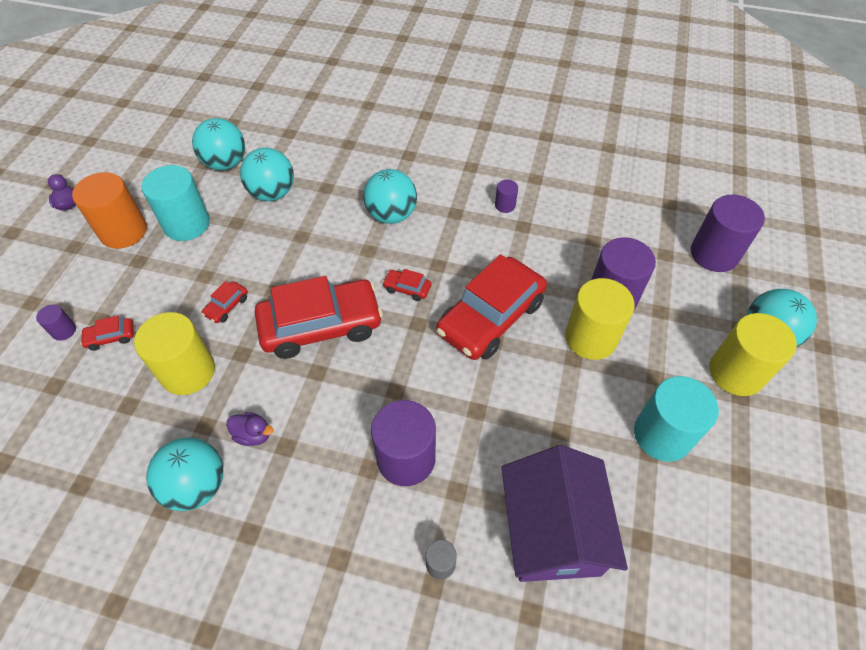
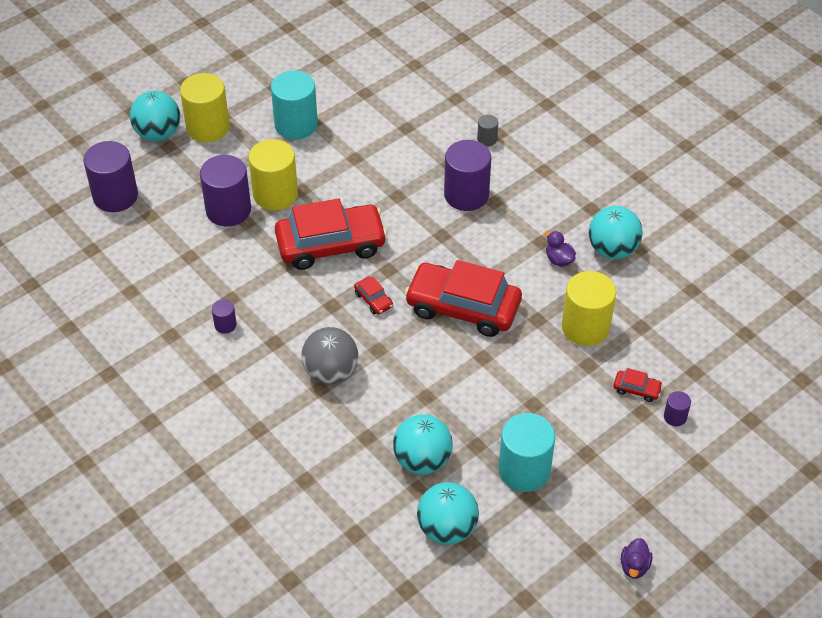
camera: 145 degrees left, 5 degrees down
orange cylinder [72,172,147,249] -> none
red car [202,281,248,323] -> none
turquoise ball [363,169,417,224] -> grey ball [301,327,358,384]
purple house [501,445,628,582] -> none

